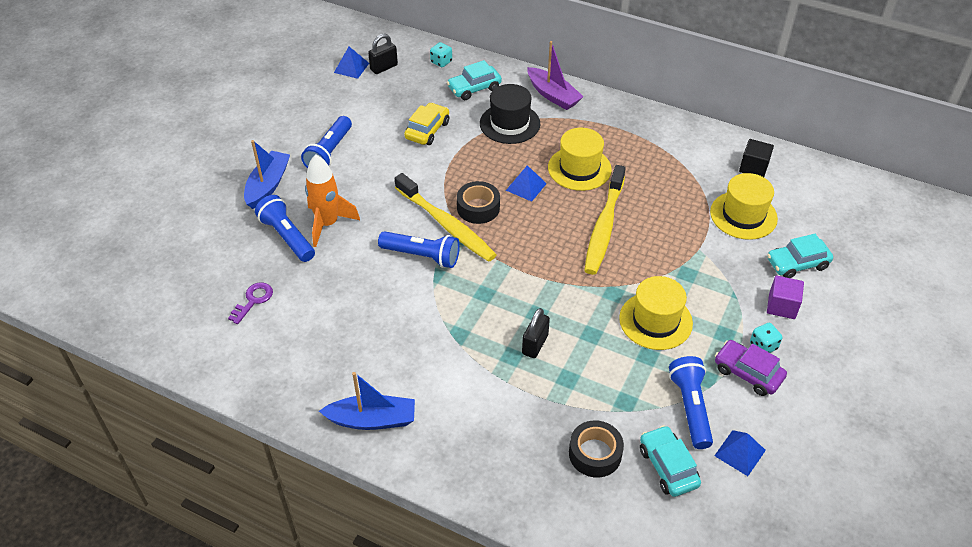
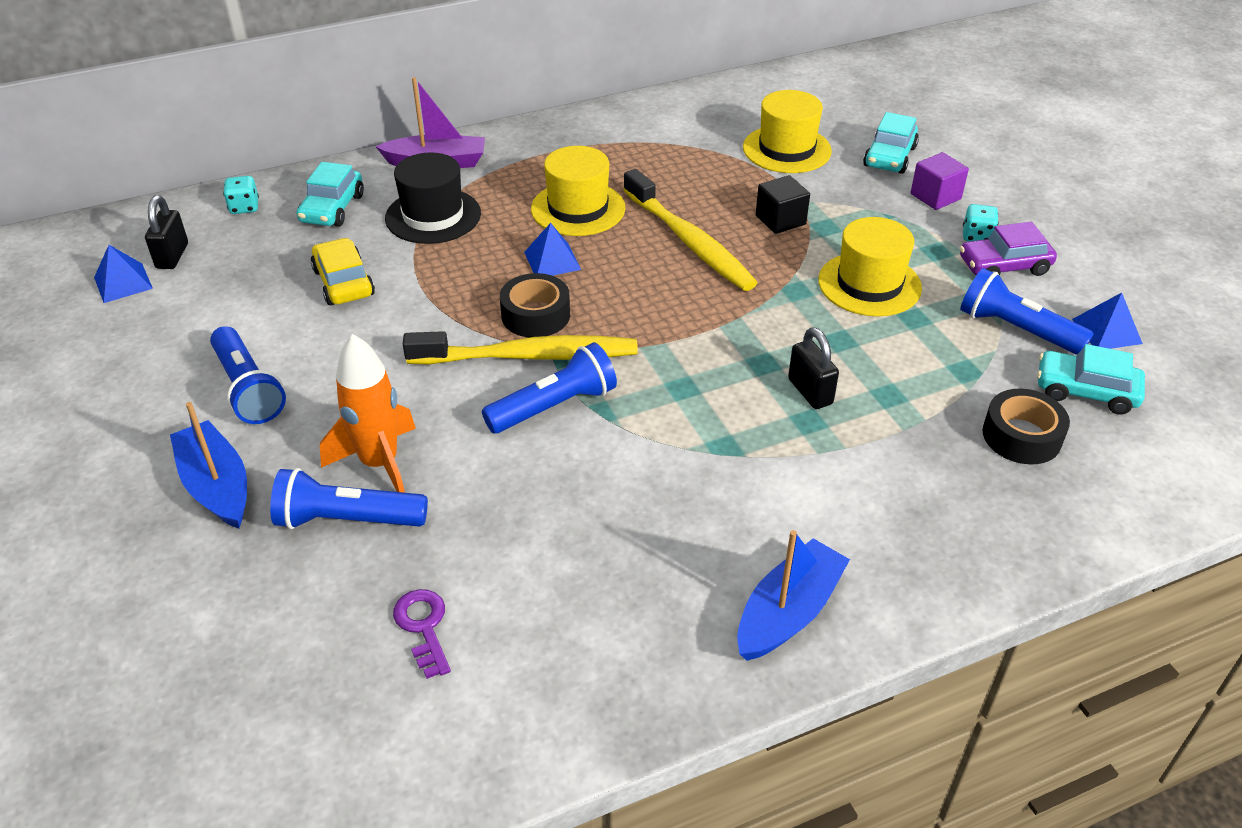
camera: 50 degrees left, 5 degrees down
black cube [739,139,774,177] -> black cube moved to [756,175,810,234]

